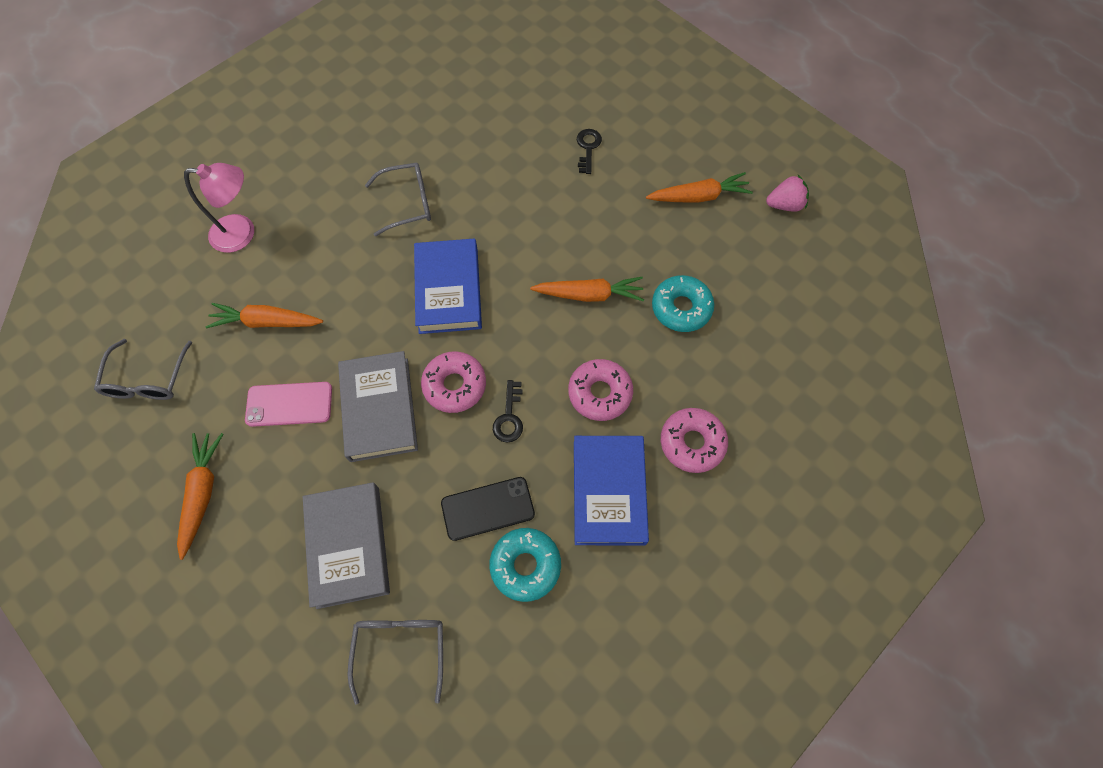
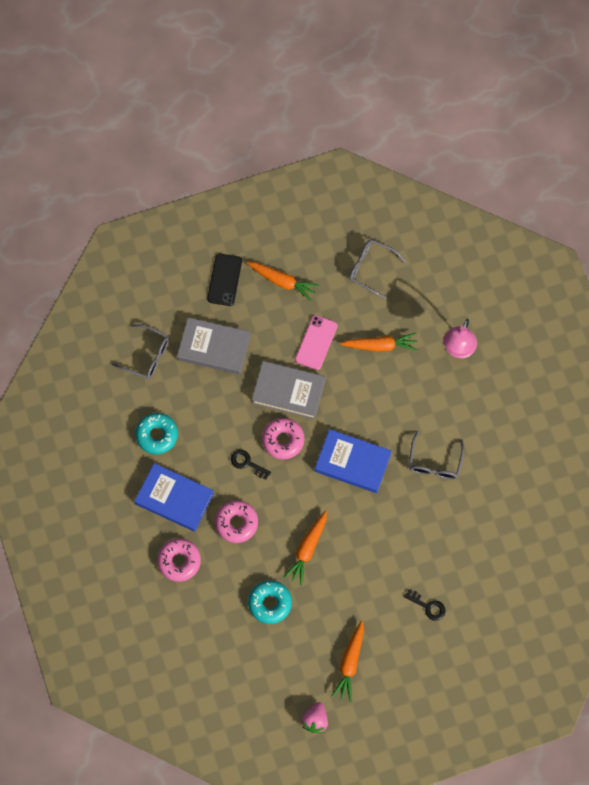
camera: 115 degrees right, 5 degrees up
orange carrot [205,303,323,328] -> orange carrot turned 60 degrees clockwise [340,333,418,351]
black phone [441,477,535,541] -> black phone moved to [207,254,242,306]

